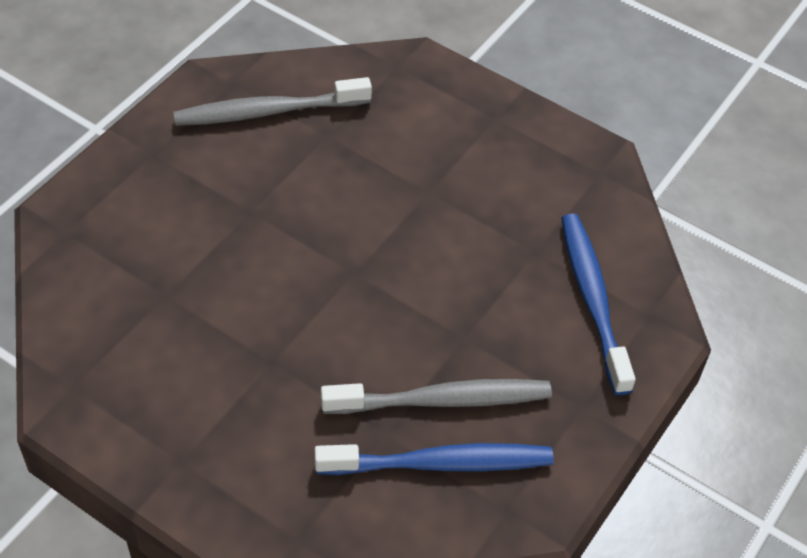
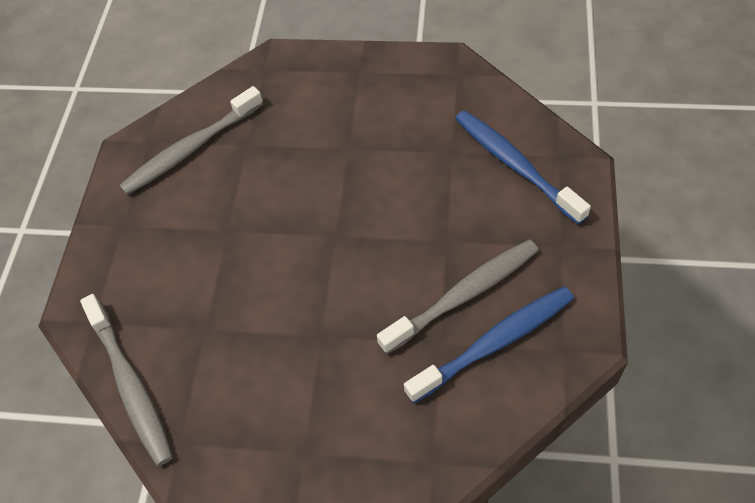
camera: 20 degrees left, 5 degrees up
none -> grey toothbrush [80,294,173,466]

